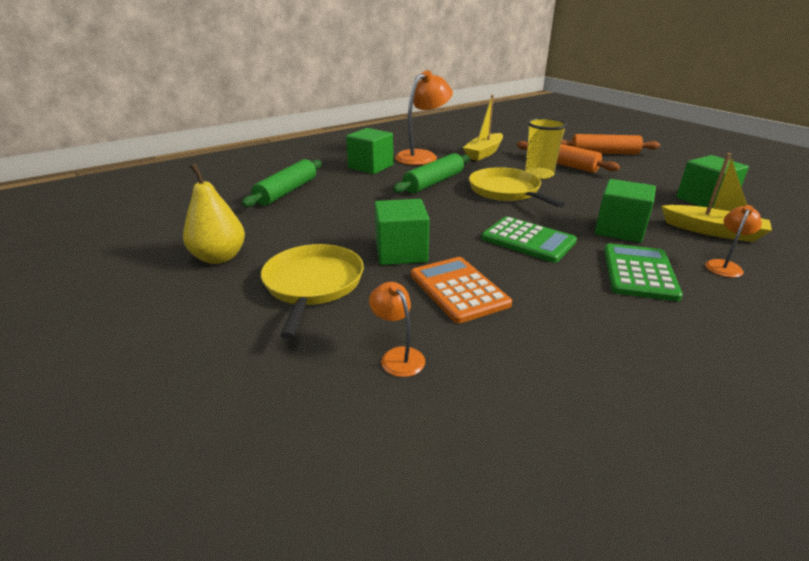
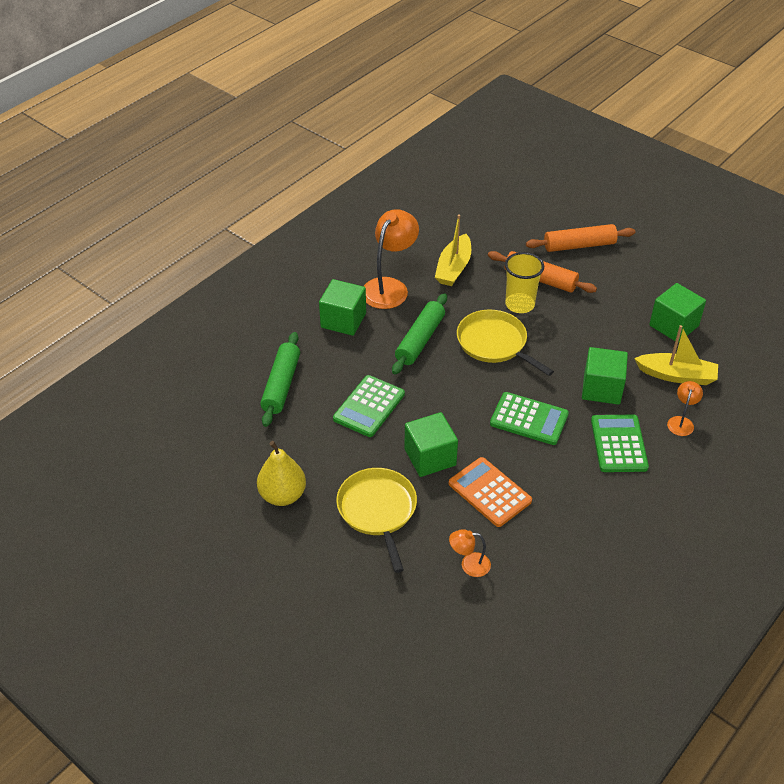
camera: 15 degrees left, 15 degrees up
orange lamp [369,282,425,377] -> orange lamp turned 45 degrees counterclockwise [449,529,491,577]
none -> green calculator [333,375,405,437]

